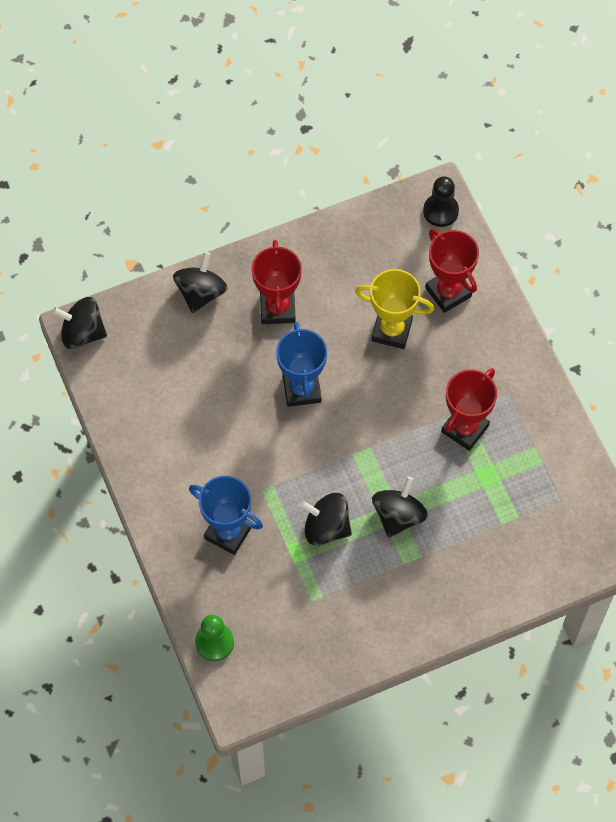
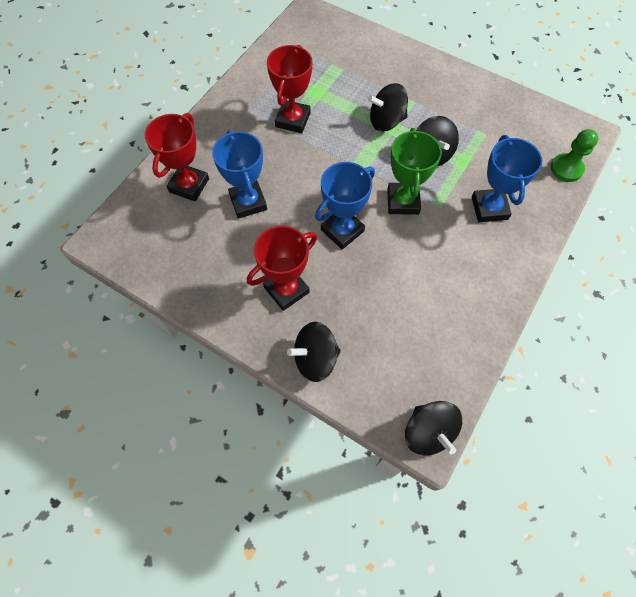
camera: 125 degrees left, 0 degrees up
yellow trophy [355,269,434,349] -> blue trophy [212,130,267,219]
black pawn [423,176,459,227] -> none
red trophy [441,368,497,451] -> red trophy turned 75 degrees counterclockwise [267,45,312,133]
none -> green trophy [387,128,442,215]

